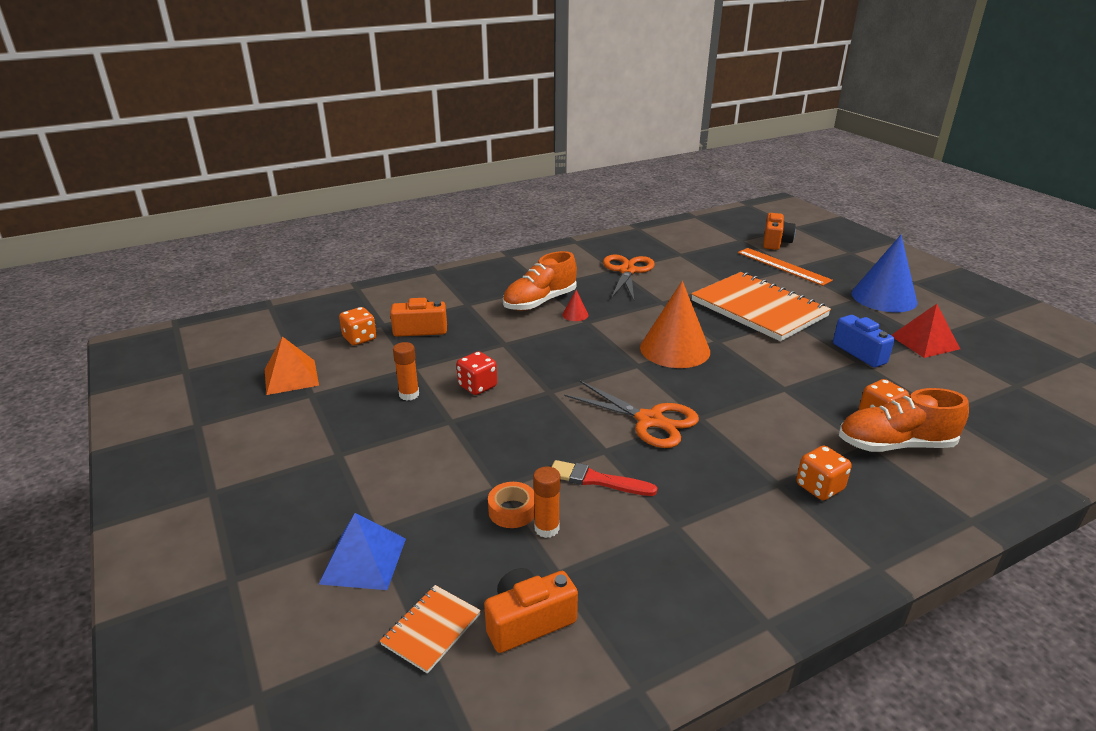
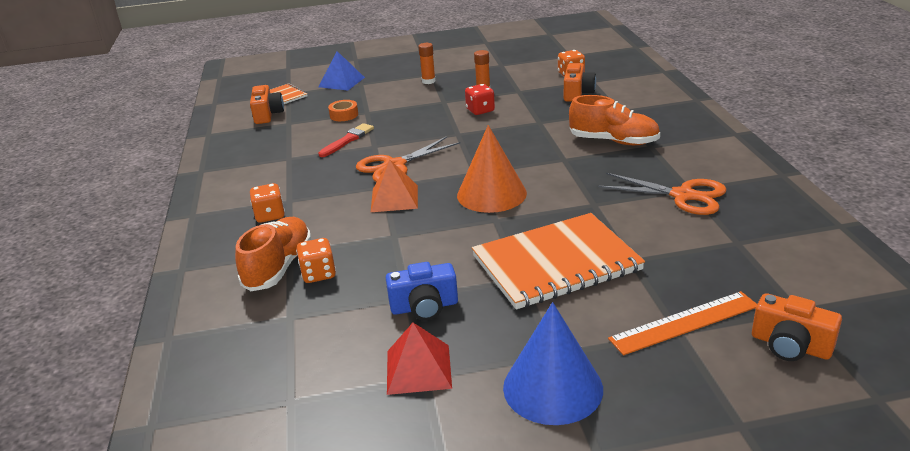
camera: 110 degrees right, 0 degrees up
orange pyramid [265,336,319,395] -> orange pyramid moved to [371,160,418,212]
orange shoe [503,251,577,311] -> orange shoe turned 135 degrees clockwise [569,95,660,145]
orange glue stick [533,466,561,538] -> orange glue stick moved to [418,43,436,84]
red cone [563,290,588,321] -> none

